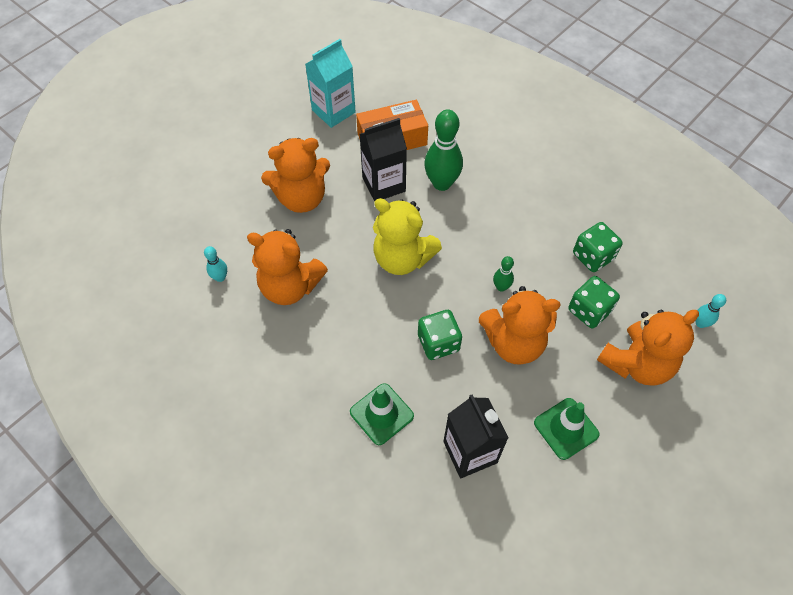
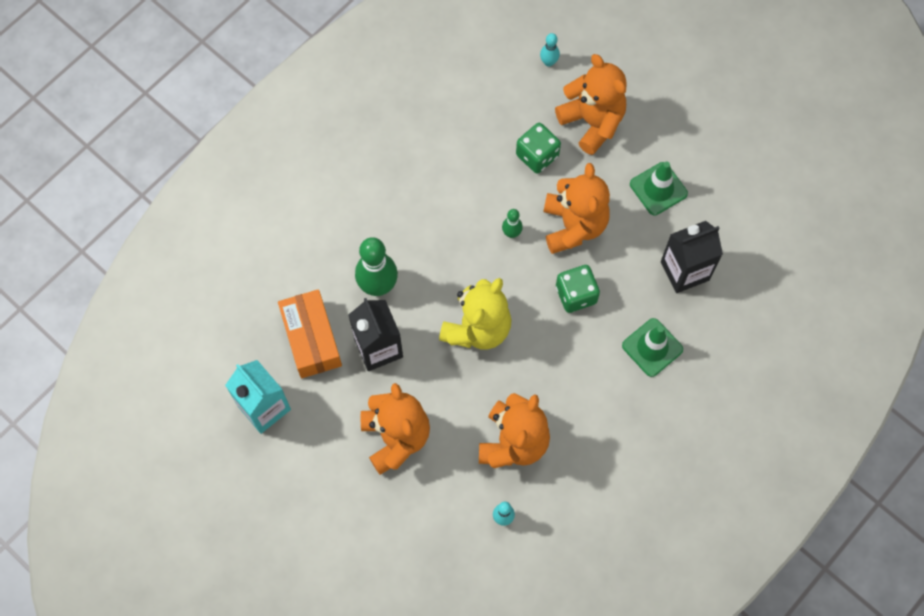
camera: 90 degrees left, 10 degrees up
green dice [573,222,623,272] -> none

